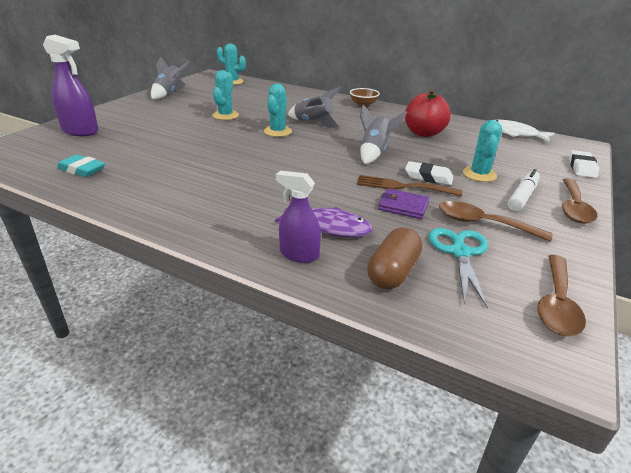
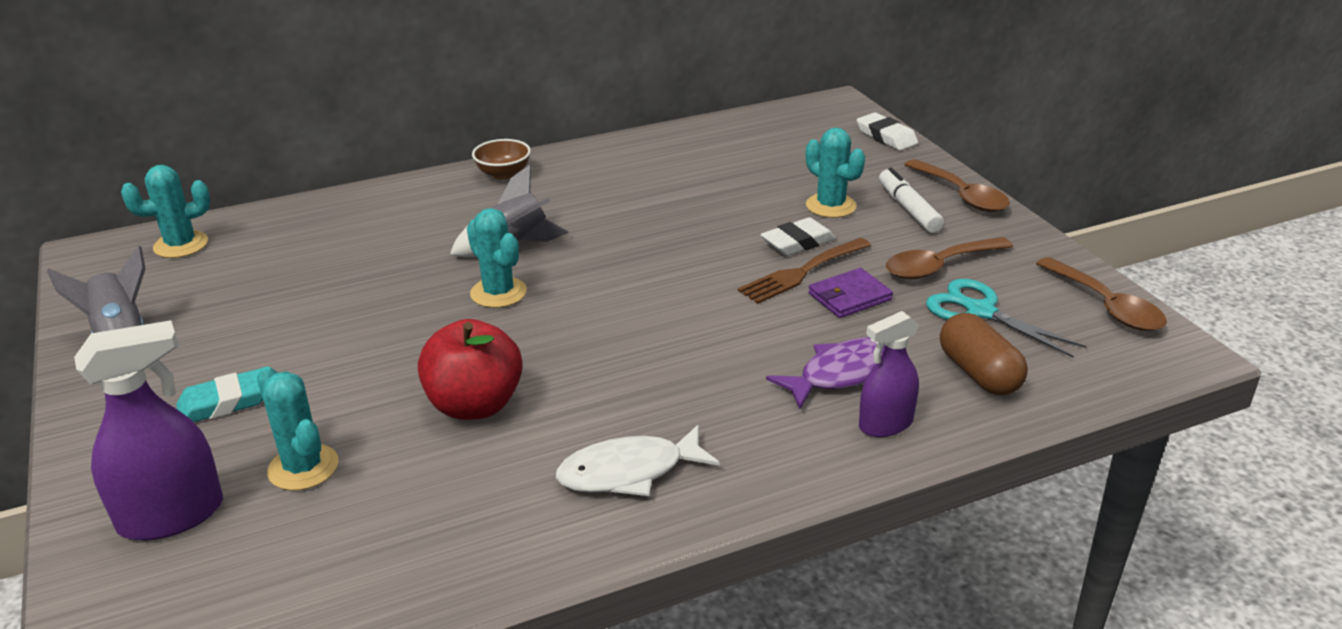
camera: 50 degrees left, 0 degrees up
turquoise eraser [57,155,105,177] -> turquoise eraser moved to [176,368,263,422]
turquoise cactus [212,70,239,120] -> turquoise cactus moved to [257,367,339,491]
grey rocket [360,104,407,164] -> none
red apple [405,89,451,137] -> red apple moved to [418,319,523,420]
white fish [495,120,554,142] -> white fish moved to [556,425,720,496]

